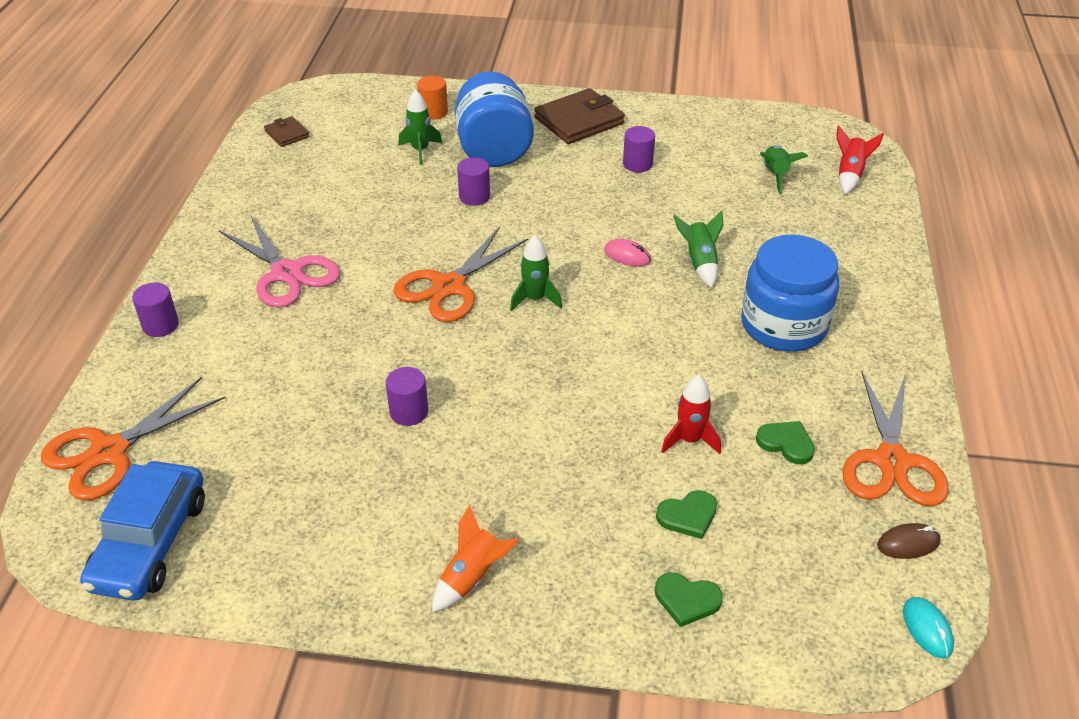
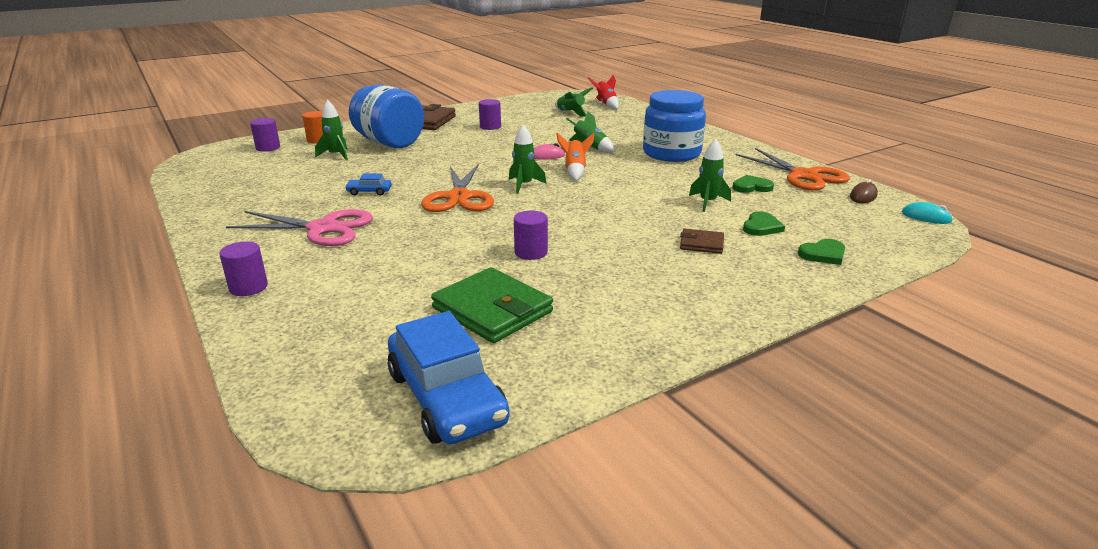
camera: 40 degrees left, 15 degrees down
orange scissors [41,377,225,501] -> none
brown wallet [264,116,310,147] -> brown wallet moved to [680,229,724,254]
orange rocket [432,505,519,612] -> orange rocket moved to [556,133,594,181]
purple cylinder [457,157,490,206] -> purple cylinder moved to [250,118,280,152]
red rocket [661,375,721,454] -> green rocket [689,138,731,212]
none -> blue car [345,174,392,195]
none -> green wallet [431,267,553,343]

